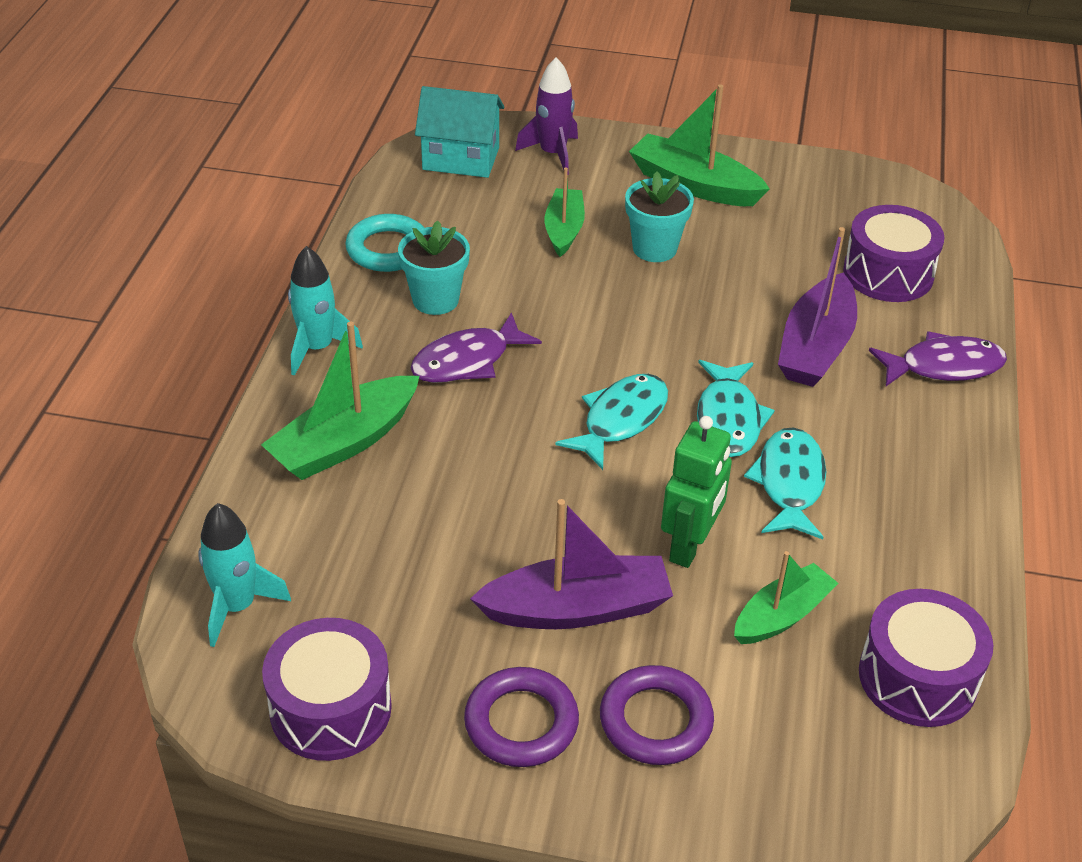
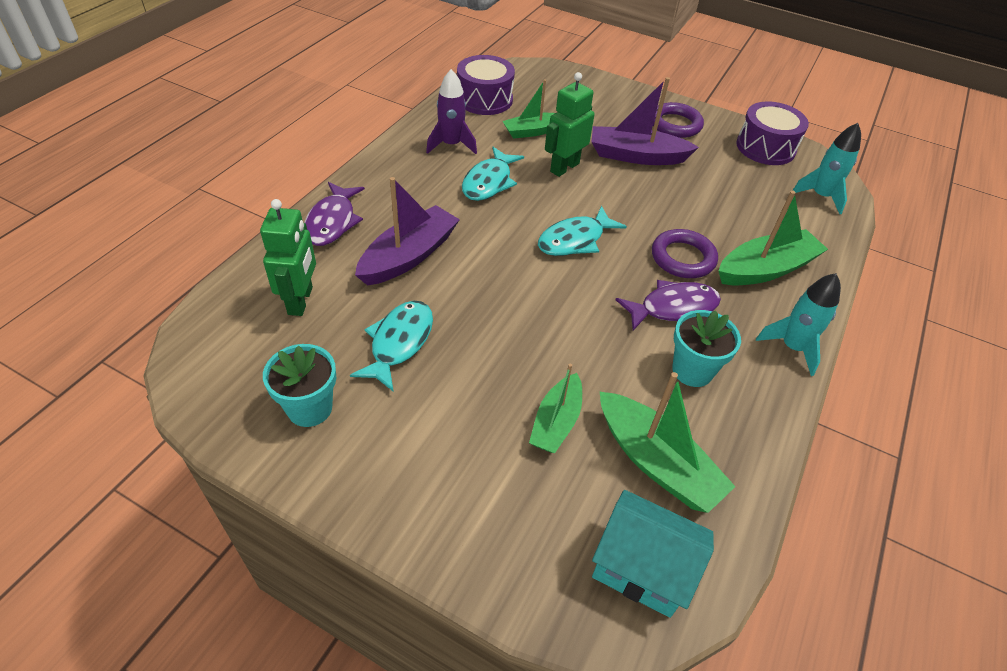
camera: 165 degrees left, 5 degrees up
turquoise ring [345,214,424,272] -> none
purple rocket [515,57,578,175] -> purple rocket moved to [426,69,477,154]
purple ring [600,665,714,765] -> purple ring moved to [652,229,718,278]
turquoise flower pot [625,172,694,262] -> turquoise flower pot moved to [263,344,336,427]
green boat [629,84,770,206] -> green boat moved to [599,372,736,513]
turquoise fish [697,360,775,457] -> turquoise fish moved to [350,301,433,392]
purple drum [843,205,944,302] -> green robot [260,199,316,316]
purple fish [869,331,1007,386] -> purple fish turned 90 degrees counterclockwise [304,182,365,246]

